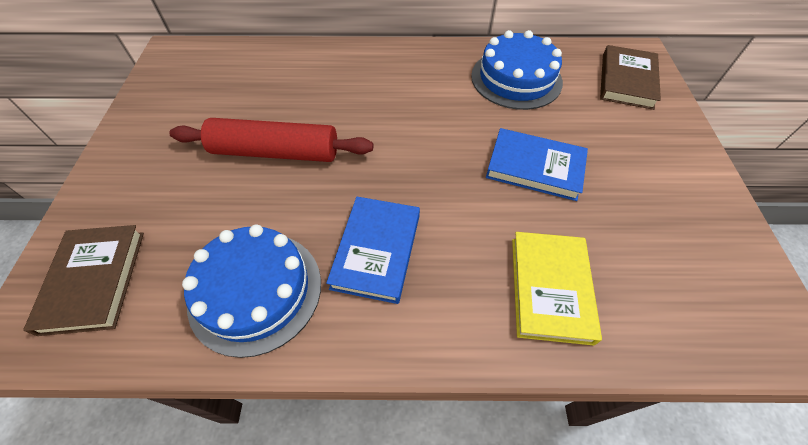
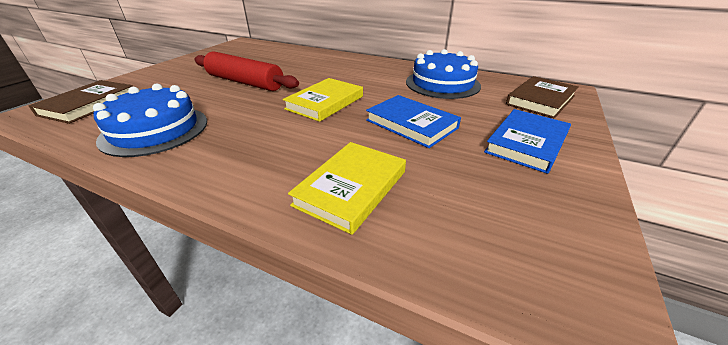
camera: 25 degrees right, 20 degrees down
blue book [326,197,420,304] -> blue book moved to [484,109,571,174]
none -> yellow book [283,78,363,122]

